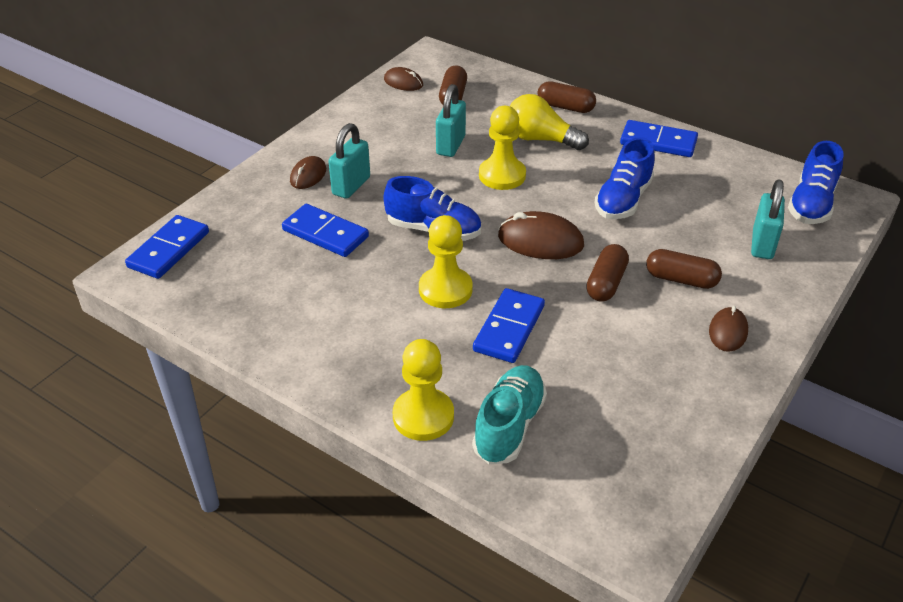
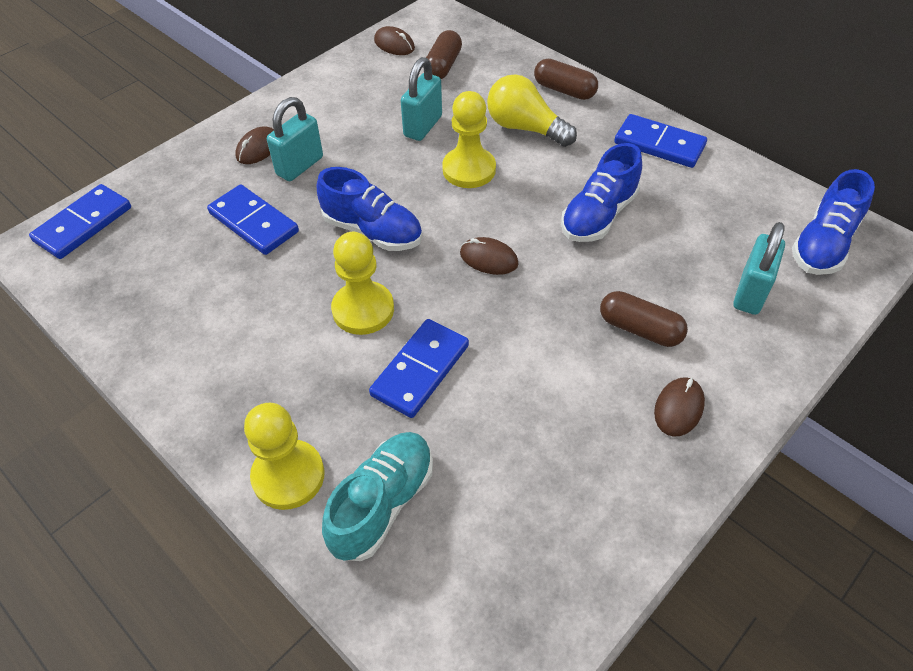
camera: 10 degrees right, 10 degrees up
brown mouse [498,211,584,259] -> brown mouse [460,237,519,275], size x0.61
brown capsule [586,244,629,302] -> none

